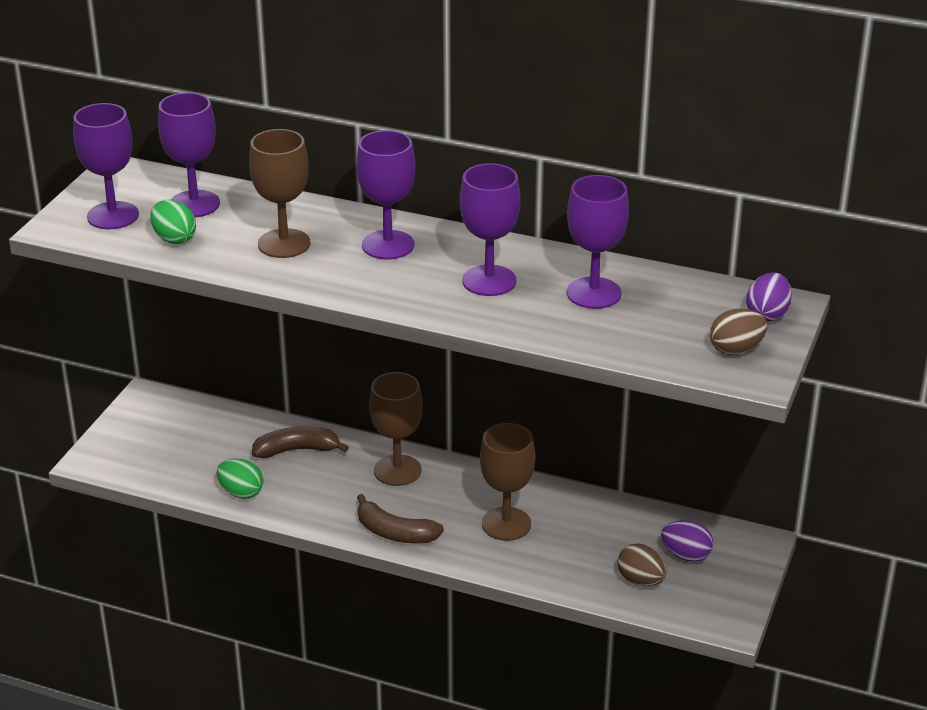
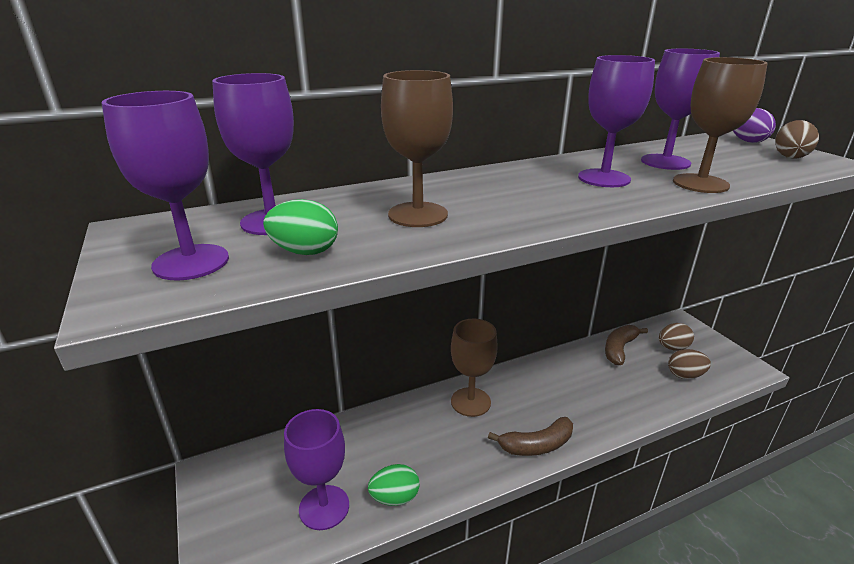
camera: 45 degrees left, 5 degrees down
brown banana [252,426,349,458] -> brown banana moved to [605,325,648,365]
purple goblet [356,130,415,259] -> purple goblet moved to [284,409,349,530]
brown goblet [480,423,535,541] -> brown goblet moved to [673,57,768,193]
purple egg [661,520,713,562] -> brown egg [659,323,694,351]

